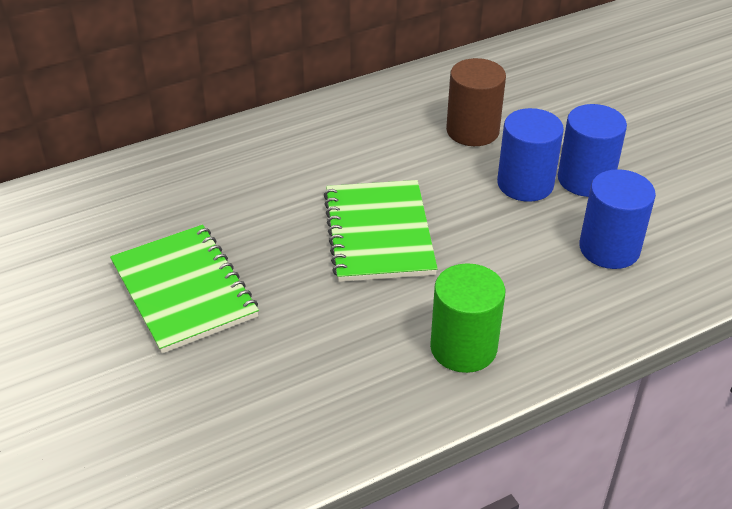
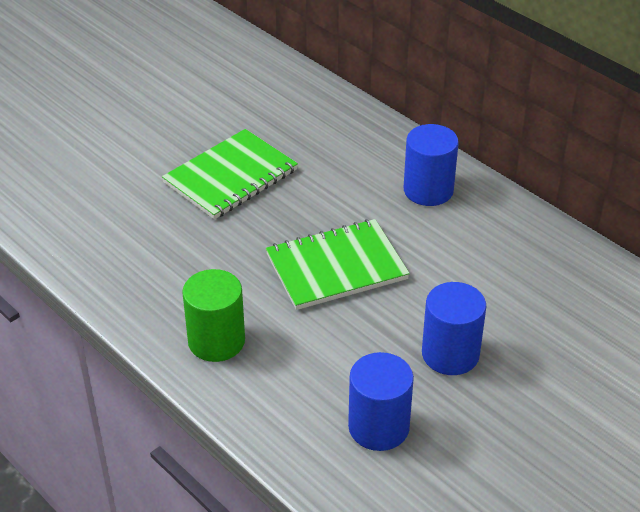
camera: 75 degrees right, 0 degrees up
brown cylinder [446,58,506,146] -> none
blue cylinder [558,104,627,197] -> blue cylinder moved to [404,124,459,206]

